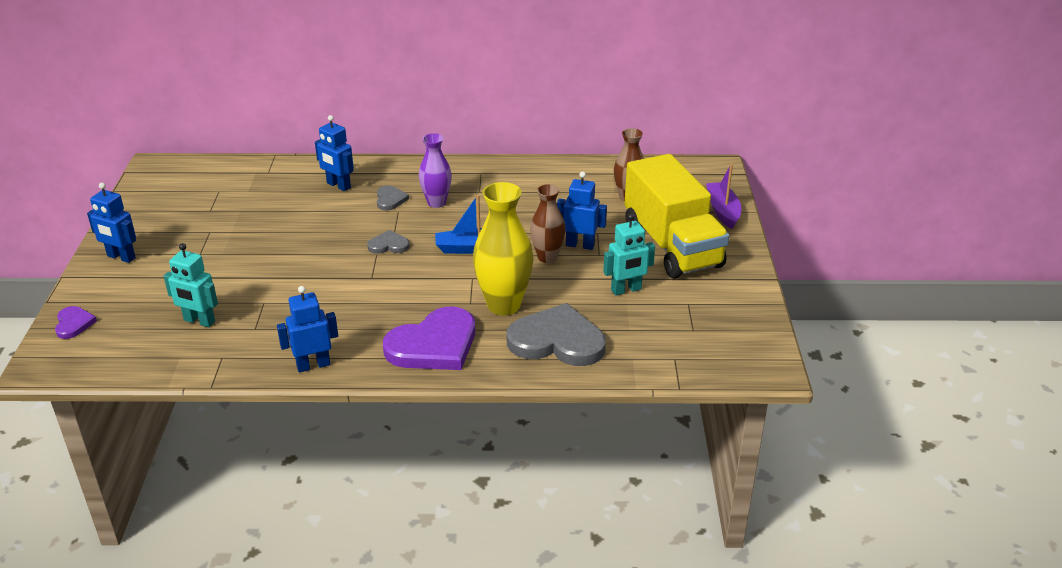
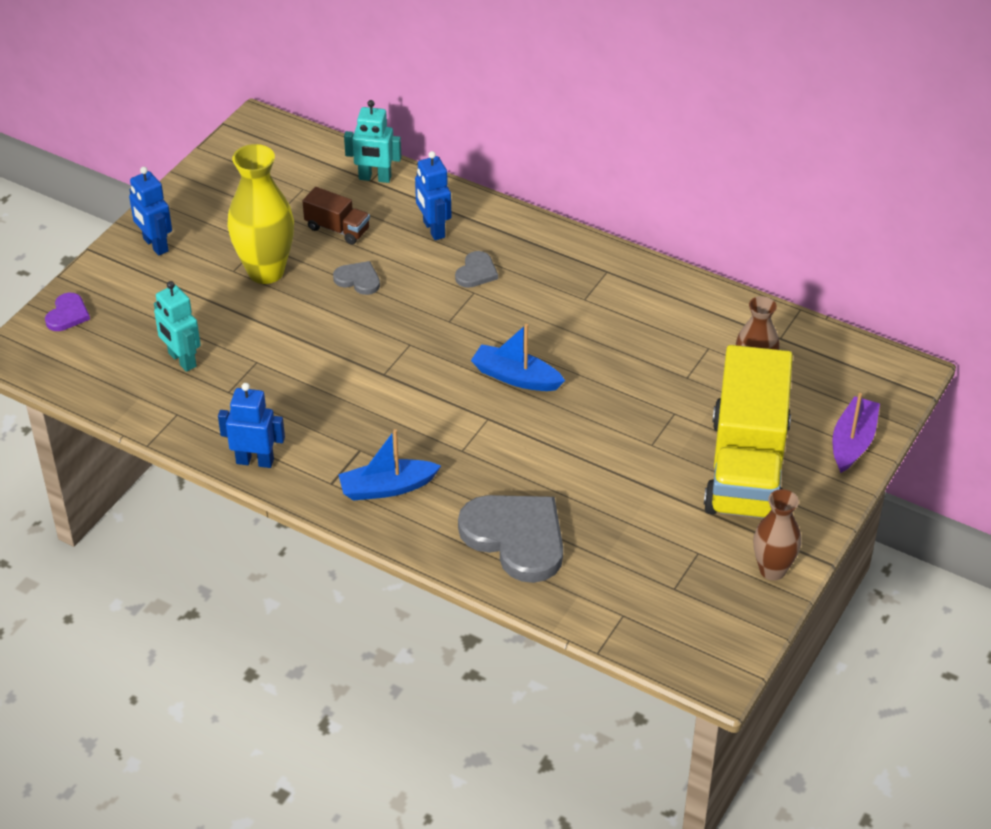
camera: 30 degrees right, 10 degrees up
grey heart [367,230,410,254] -> grey heart moved to [333,261,380,295]
purple heart [383,307,475,370] -> blue boat [338,429,441,501]
purple vase [419,133,452,208] -> none
yellow vase [473,182,534,316] -> yellow vase moved to [227,144,294,284]
brown vase [530,184,566,263] -> brown vase moved to [753,489,801,581]
blue robot [557,171,607,250] -> none
turquoise robot [603,214,655,296] -> turquoise robot moved to [344,100,401,183]
none -> brown truck [302,187,370,245]

